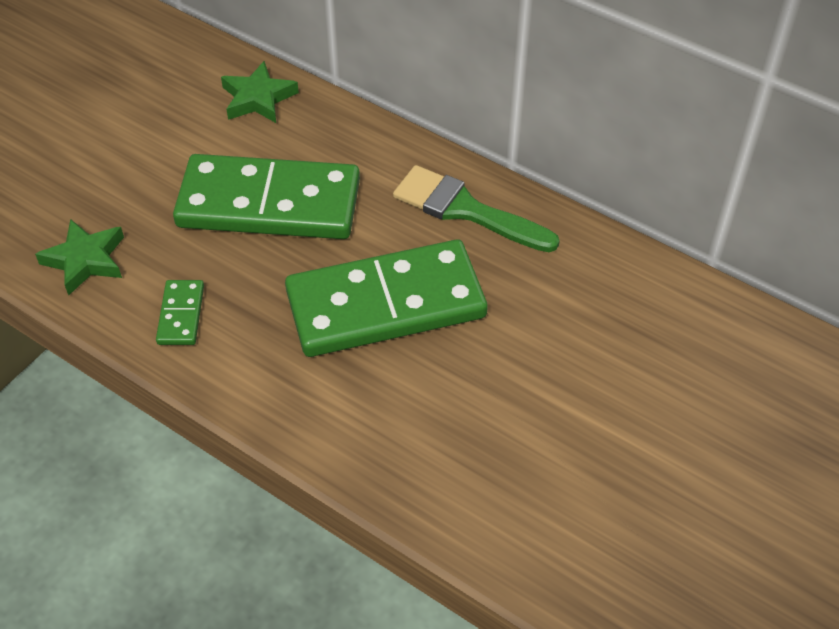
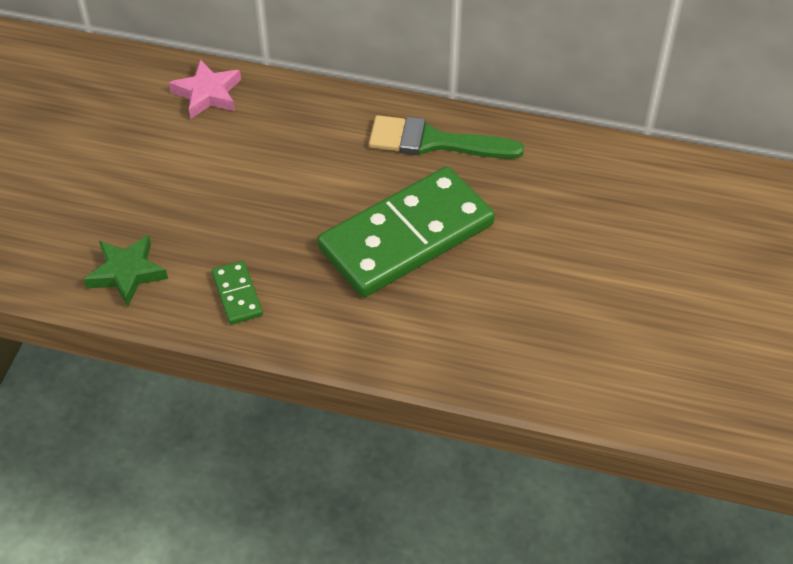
camera: 20 degrees left, 0 degrees up
green domino [173,154,360,239] -> none
green star [221,61,299,123] -> pink star [169,59,241,119]

